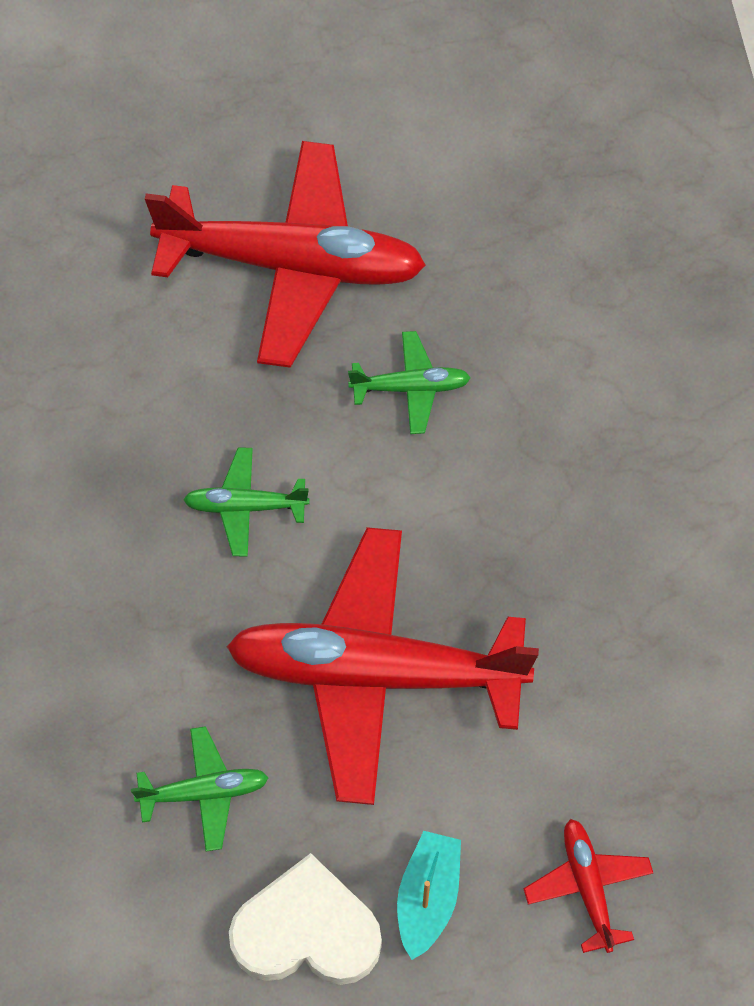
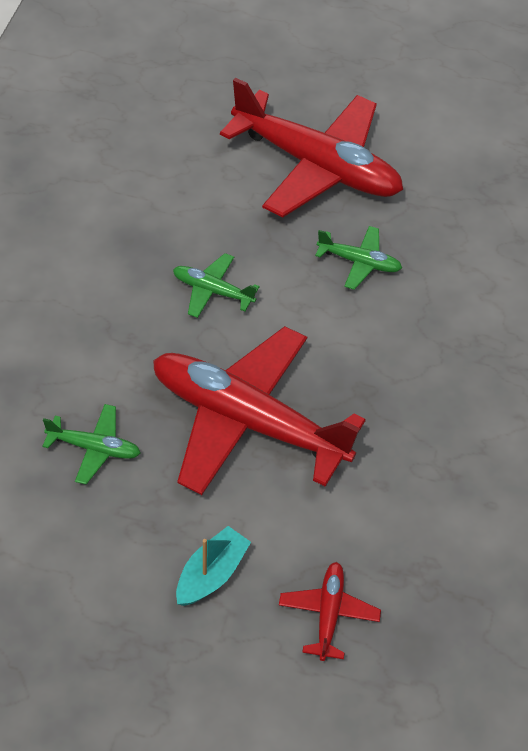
camera: 20 degrees right, 10 degrees down
white heart [229,853,382,985] -> none

